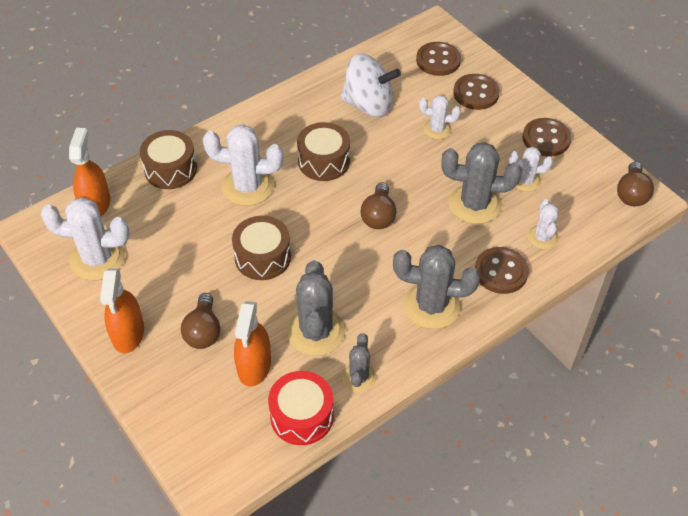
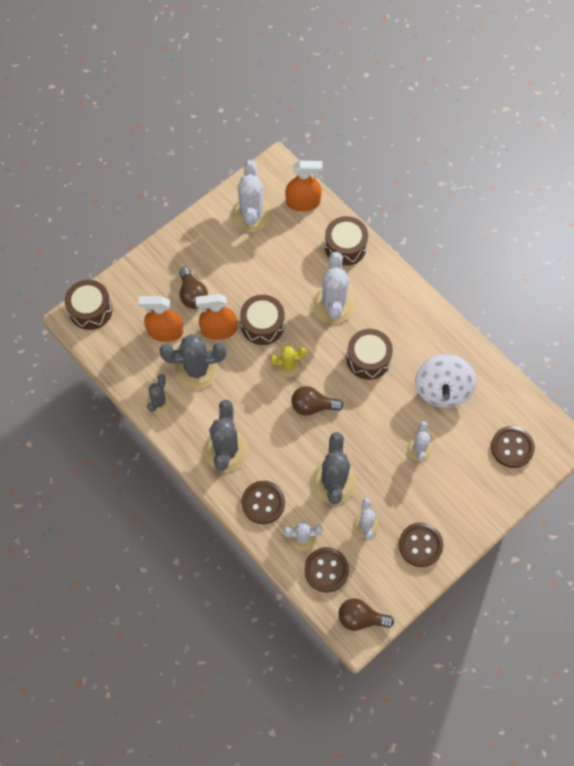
camera: 85 degrees right, 15 degrees up
orange spray bottle [100,269,144,353] -> orange spray bottle moved to [195,294,237,340]
brown light bulb [181,293,220,349] -> brown light bulb turned 105 degrees counterclockwise [179,267,208,309]
red drum [268,371,334,445] -> none
grey cactus [342,333,376,392] -> grey cactus turned 75 degrees counterclockwise [147,374,172,414]
brown button [453,74,500,110] -> brown button moved to [304,547,349,592]
none -> brown drum [65,280,113,330]
none -> yellow cactus [270,346,307,377]

